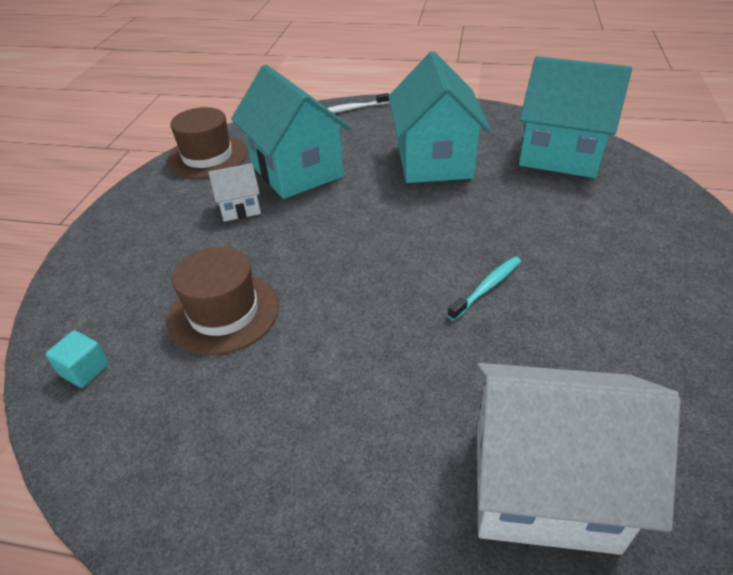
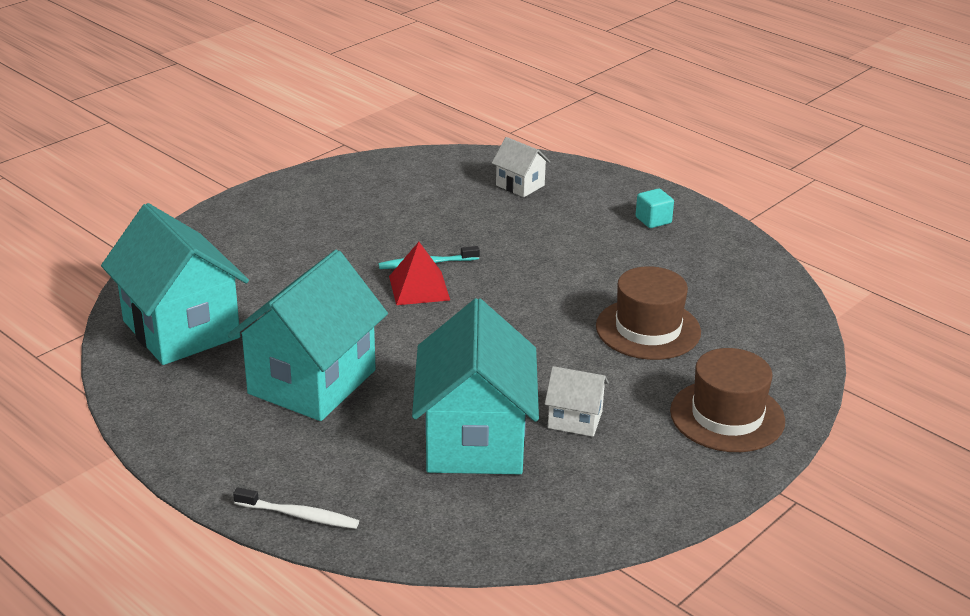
camera: 150 degrees left, 10 degrees down
turquoise cube [45,331,109,388] -> turquoise cube moved to [636,188,674,228]
brown hat [167,107,247,179] -> brown hat moved to [670,348,785,452]
white house [476,363,681,555] -> white house [492,137,551,197], size x0.46
none -> red pyramid [389,242,450,305]

